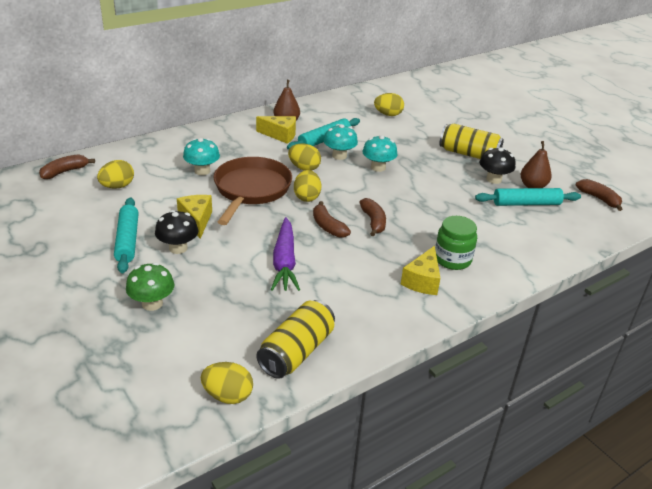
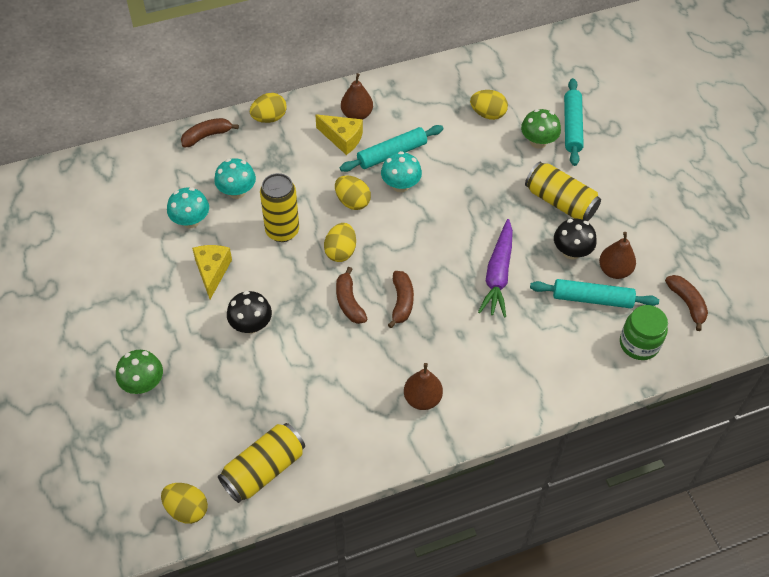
camera: 15 degrees right, 20 degrees up
brown banana [39,154,95,179] -> brown banana moved to [181,118,239,147]
yellow egg [97,160,134,189] -> yellow egg moved to [250,93,287,123]
turquoise rolling pin [114,198,139,273] -> turquoise rolling pin moved to [564,78,584,166]
black mushroom [155,210,198,254] -> black mushroom moved to [227,291,272,333]
brown pan [214,157,292,225] -> yellow can [260,173,299,242]
purple carrot [271,217,300,291] -> purple carrot moved to [478,219,513,318]
turquoise mushroom [363,135,397,172] -> turquoise mushroom moved to [167,187,209,228]
yellow cheese [401,246,440,295] -> brown pear [404,363,443,410]
green jar [435,216,477,270] -> green jar moved to [620,305,668,360]
none -> green mushroom [521,109,561,149]

